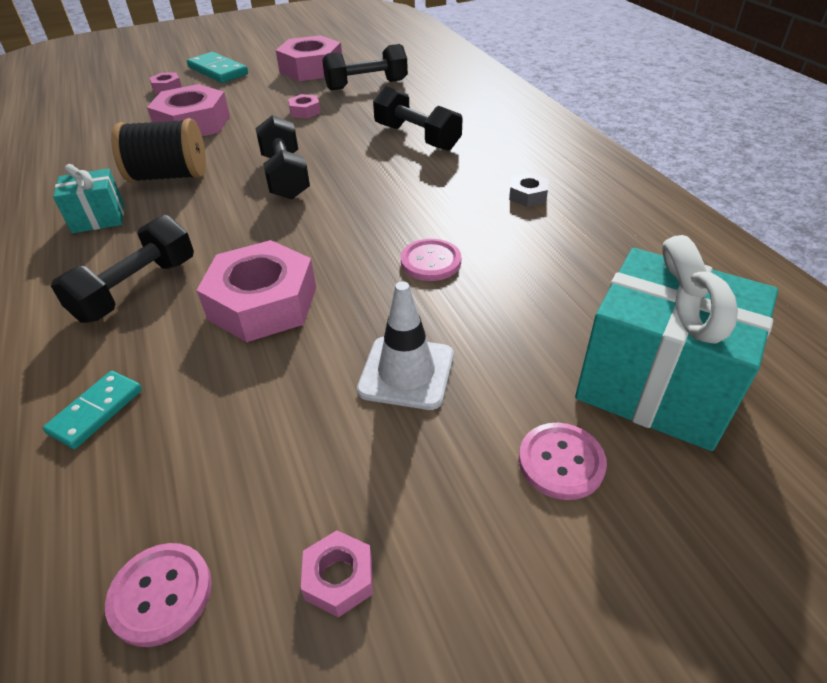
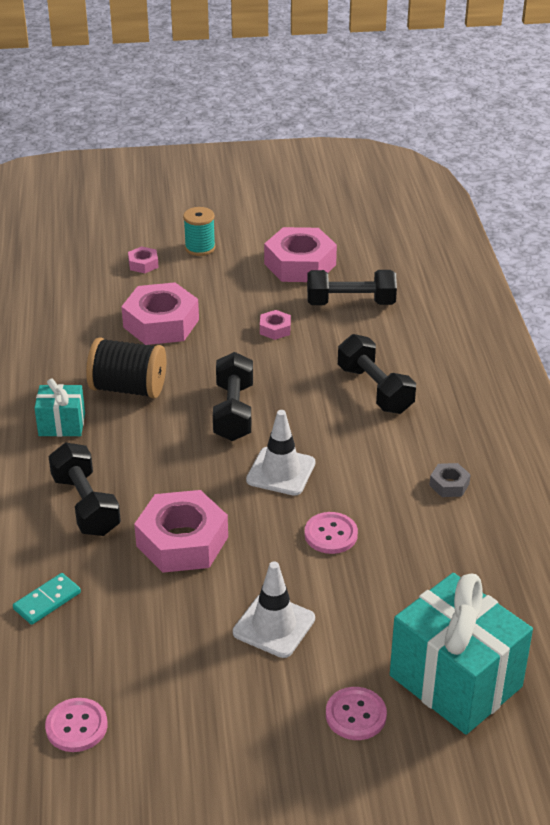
camera: 15 degrees right, 5 degrees down
black dumbbell [51,215,194,323] -> black dumbbell turned 75 degrees counterclockwise [49,443,121,536]
turquoise domino [187,52,248,83] -> turquoise spool [183,207,215,256]
pink nut [301,530,373,617] -> none
none -> white traffic cone [246,410,315,496]

